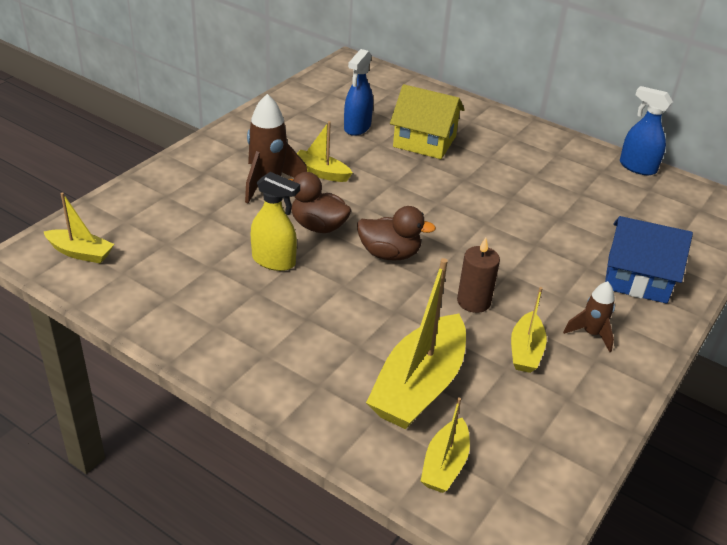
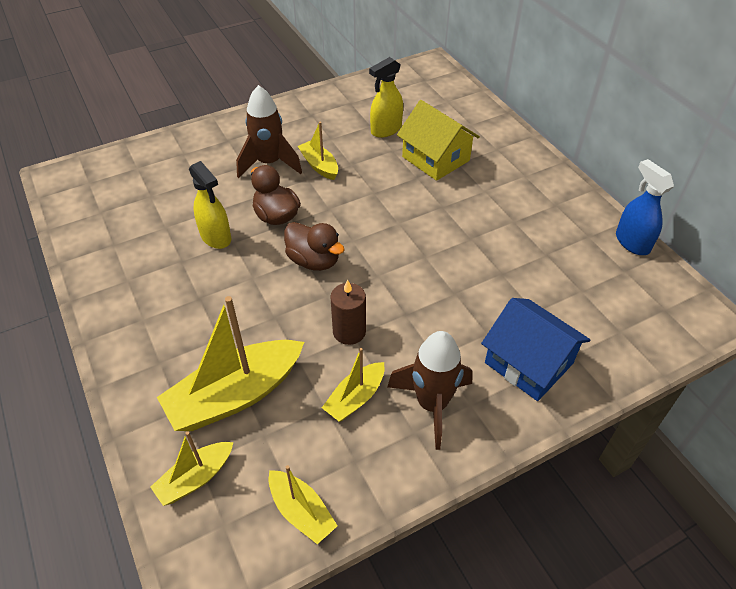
camera: 30 degrees right, 10 degrees up
yellow boat [44,192,114,263] -> yellow boat moved to [268,465,338,544]
blue spray bottle [344,49,373,136] -> yellow spray bottle [369,57,403,138]
brown rocket [563,281,615,352] -> brown rocket [387,331,473,450], size x1.71

